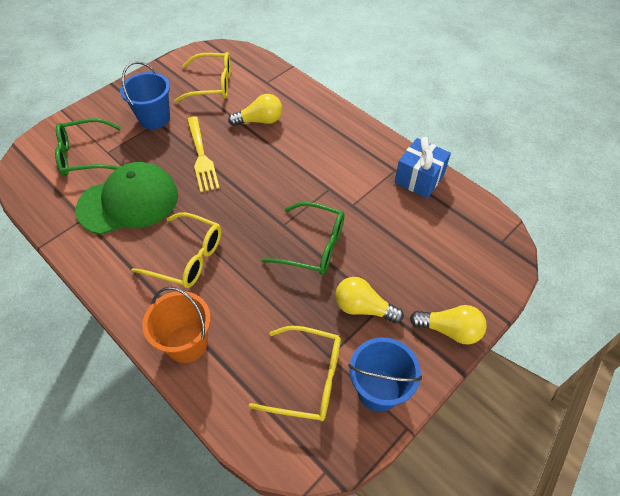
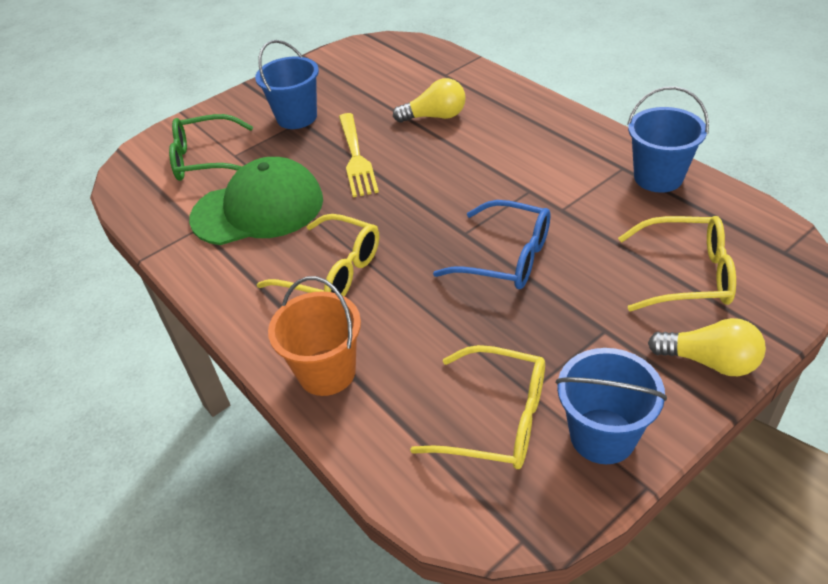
camera: 10 degrees right, 10 degrees down
yellow glasses [174,52,231,103] -> yellow glasses moved to [618,216,736,311]
green glasses [261,202,344,275] -> blue glasses [433,200,550,289]
yellow light bulb [335,277,404,324] -> none
blue gift [395,137,451,198] -> blue bucket [627,86,709,193]

